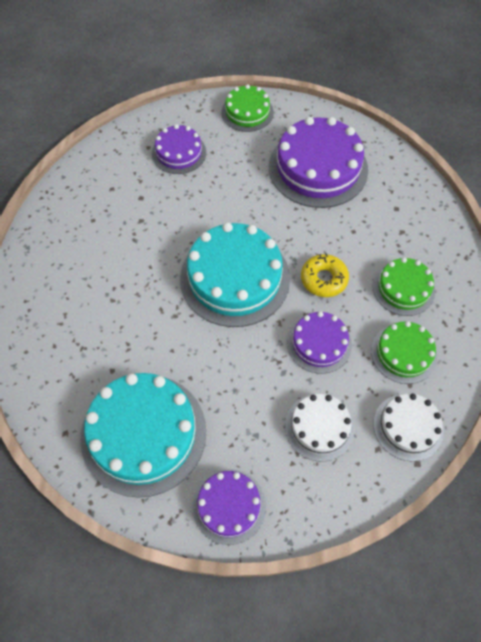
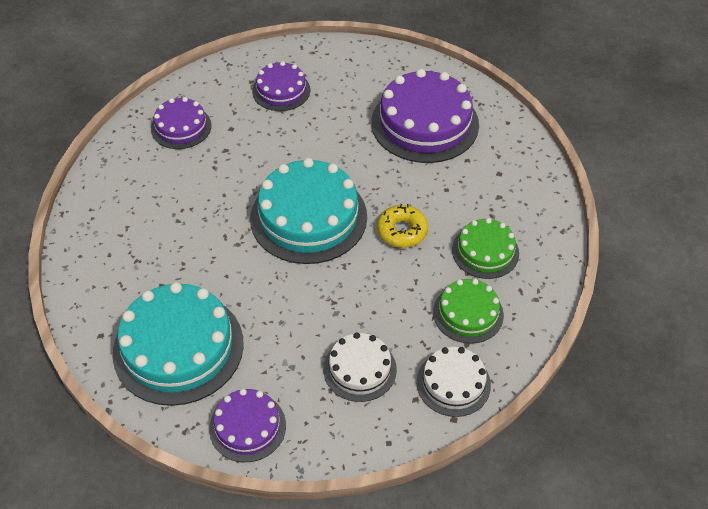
camera: 10 degrees right, 10 degrees down
green cake [221,84,274,132] -> none
purple cake [287,311,352,374] -> purple cake moved to [151,97,212,149]

